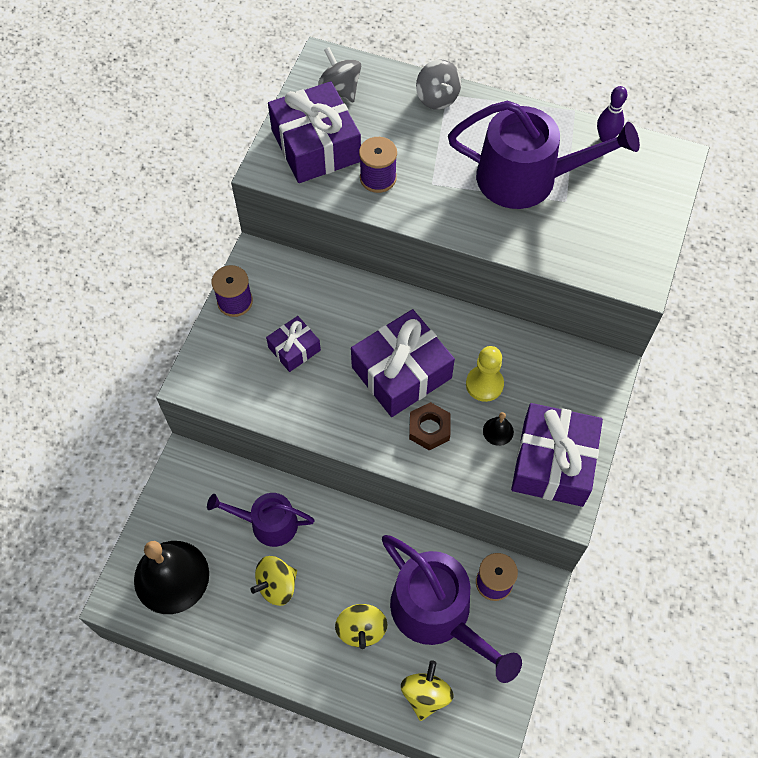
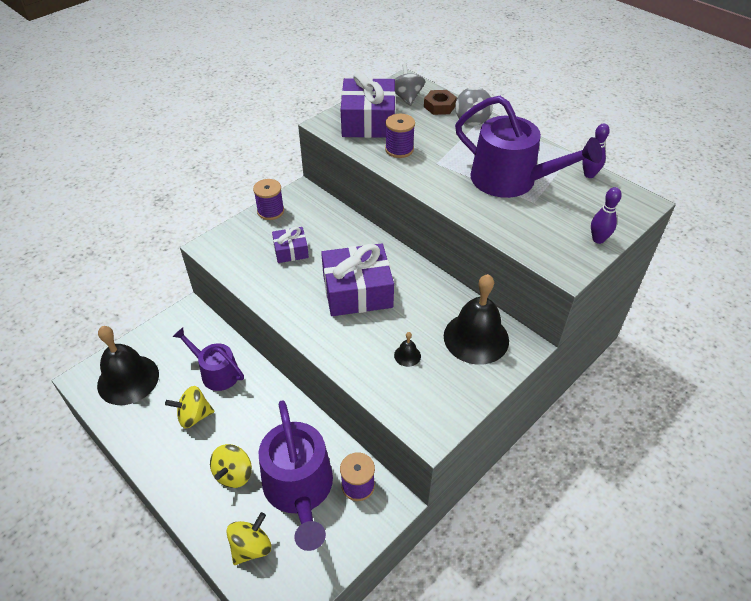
camera: 25 degrees right, 15 degrees down
brown nut [409,402,451,450] -> brown nut moved to [424,90,457,115]
yellow pawn [466,346,504,402] -> none
purple gift [511,403,603,507] -> none
none -> black bell [444,274,509,365]
none -> purple bowling pin [591,187,622,244]

